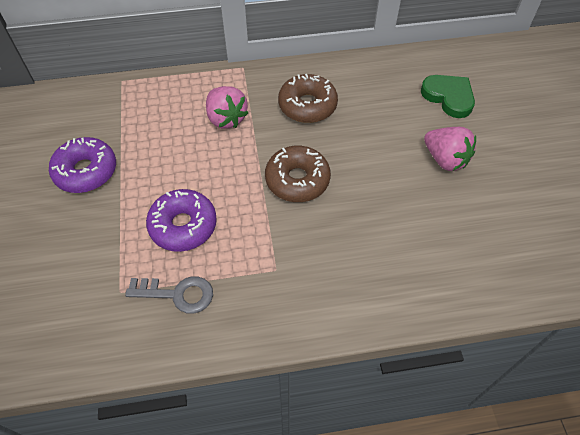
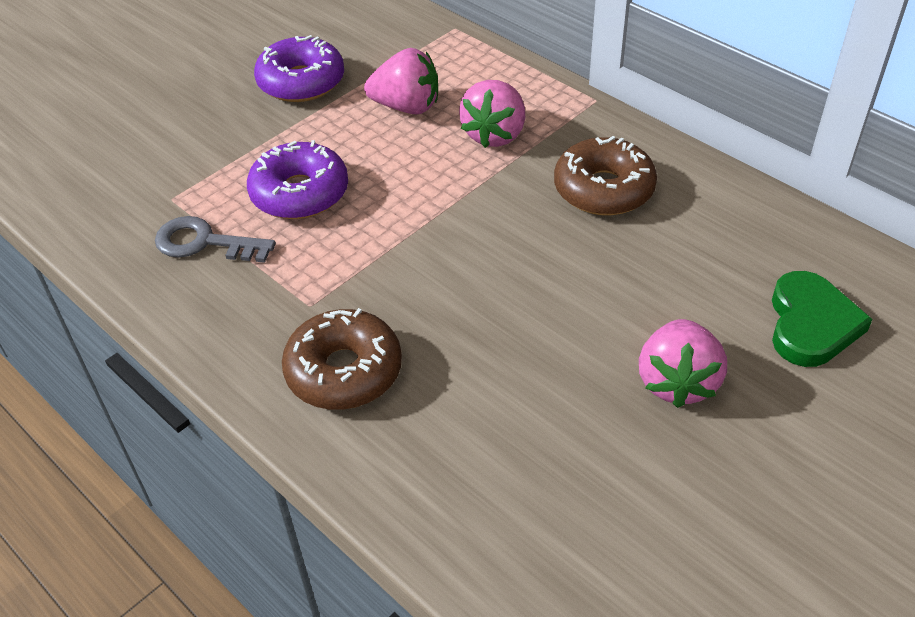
camera: 55 degrees right, 10 degrees down
grey key [125,276,213,314] -> grey key turned 135 degrees clockwise [155,216,276,263]
brown donut [265,146,331,202] -> brown donut moved to [282,308,402,410]
none -> pink strawberry [364,48,438,115]

